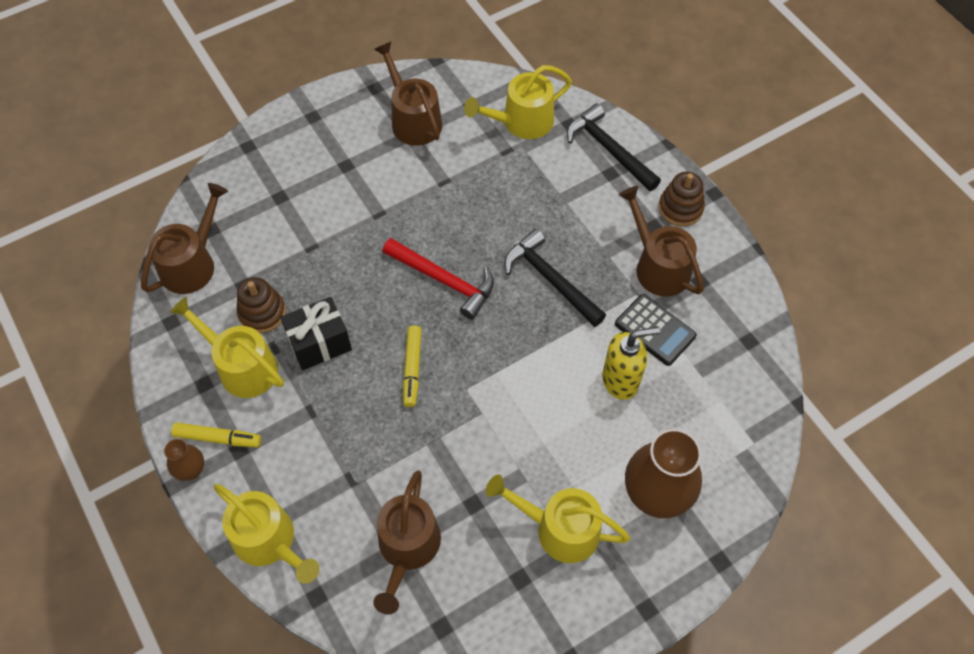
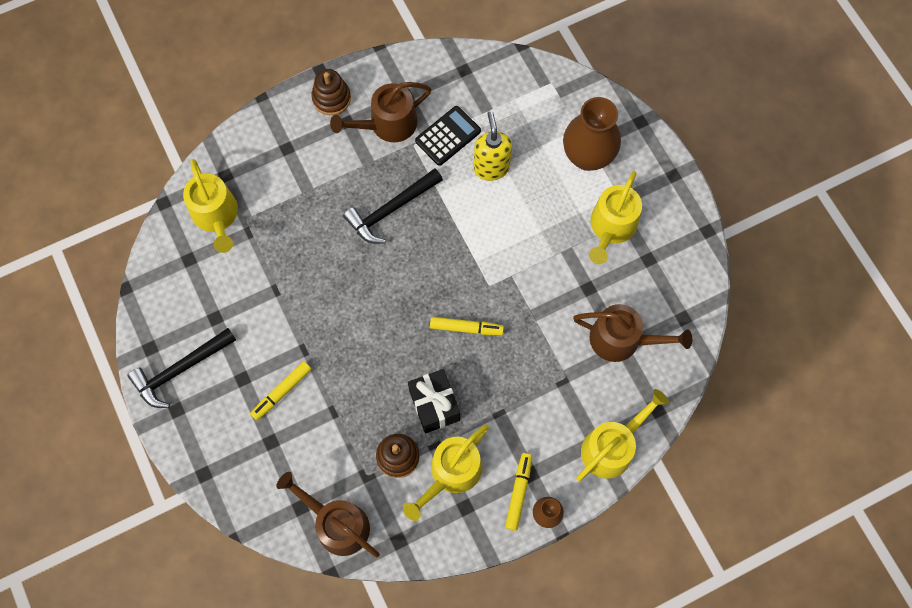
camera: 85 degrees left, 10 degrees up
brown watering can [374,42,442,146] -> none
red hammer [382,238,494,319] -> none
black hammer [567,103,661,191] -> black hammer moved to [127,328,236,408]
none -> yellow marker [250,361,312,421]

